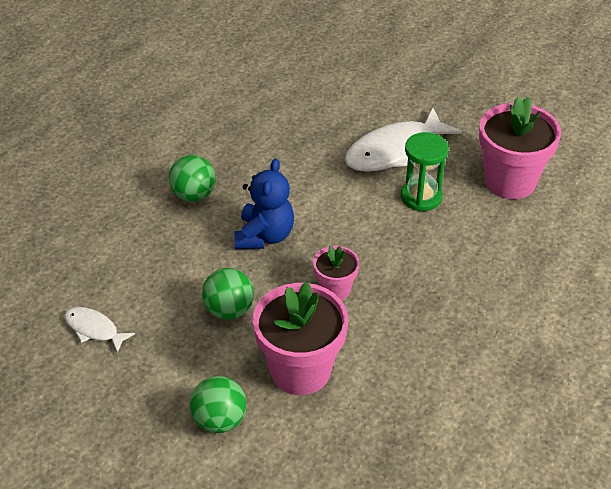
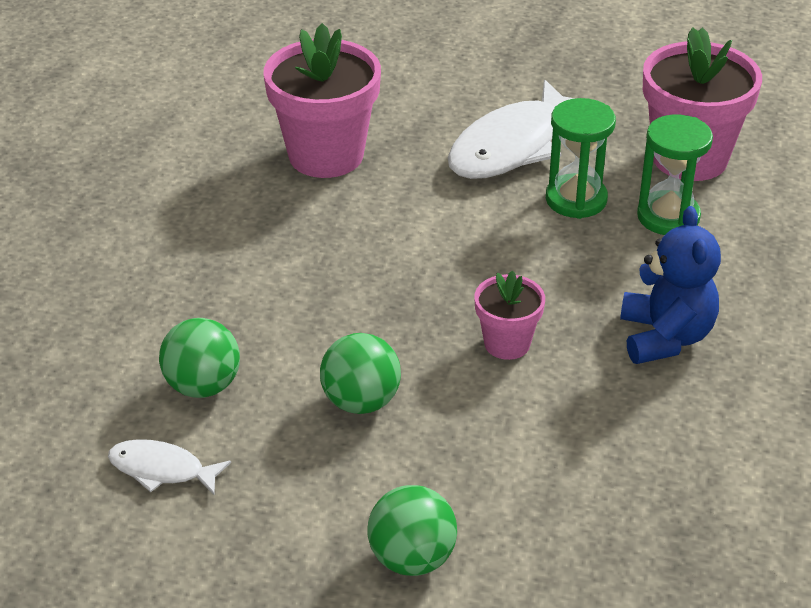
camera: 15 degrees left, 5 degrees down
green ball [169,155,216,202] -> green ball moved to [159,318,240,398]
blue teddy bear [235,158,294,249] -> blue teddy bear moved to [620,206,721,364]
pink flower pot [253,282,348,395] -> pink flower pot moved to [263,23,381,178]
none -> green hourglass [637,115,713,235]

